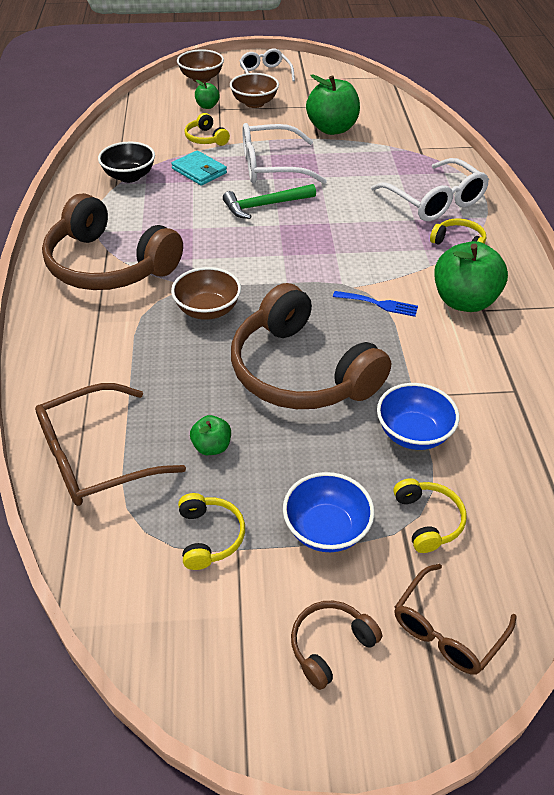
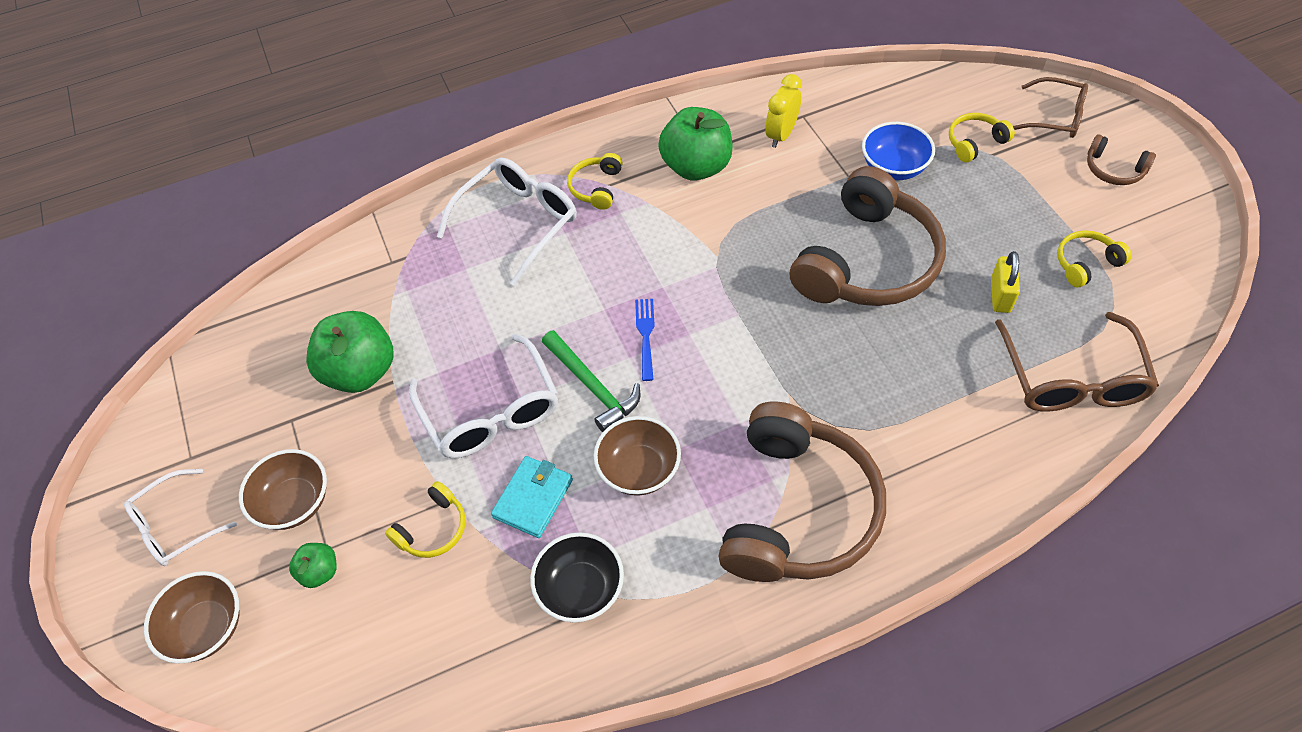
camera: 105 degrees left, 10 degrees up
brown glasses [35,383,186,506] -> brown glasses turned 45 degrees clockwise [995,312,1159,411]
brown bowl [171,267,241,320] -> brown bowl moved to [594,416,681,496]
green apple [190,415,231,455] -> yellow padlock [991,251,1020,313]
blue bowl [283,472,374,552] -> none
blue fork [333,291,418,317] -> blue fork moved to [635,299,655,381]
none -> yellow clock [765,74,802,148]

